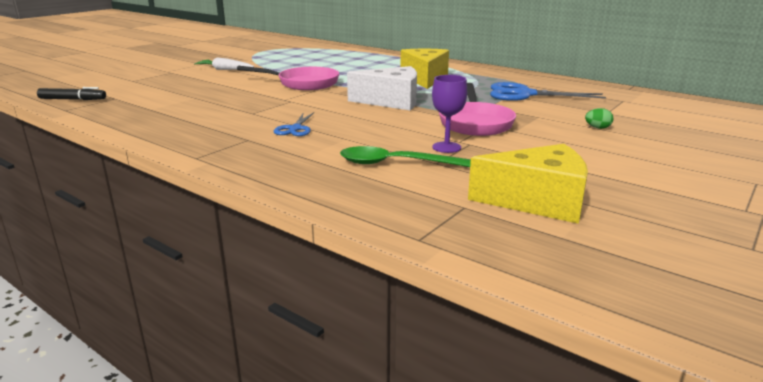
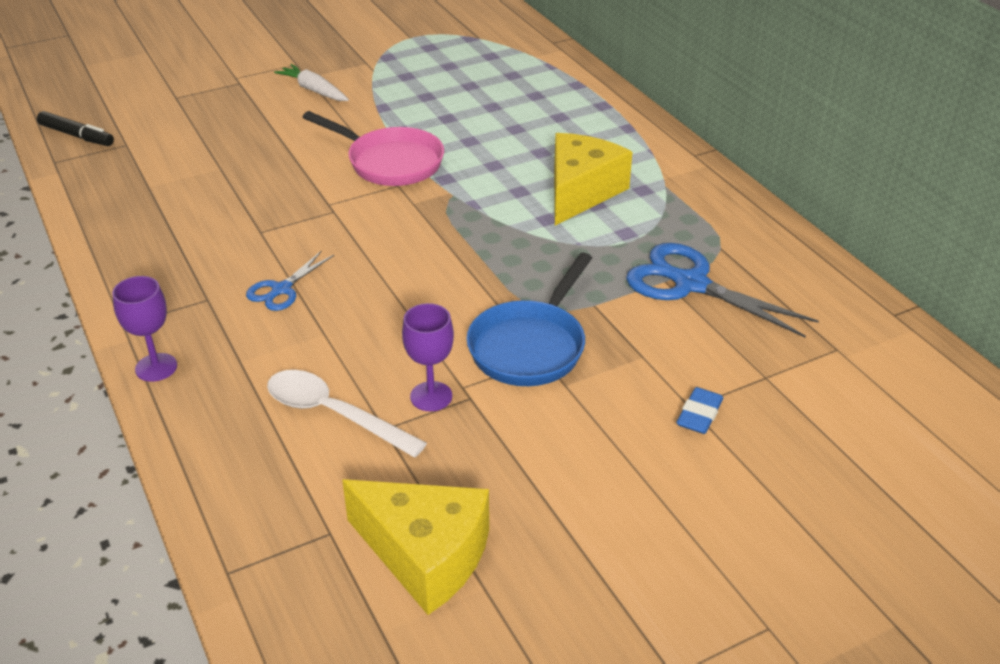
camera: 25 degrees right, 15 degrees up
green spoon [340,146,471,167] -> white spoon [267,370,427,458]
white cheese [347,66,417,110] -> none
pink pan [439,83,516,136] -> blue pan [466,253,592,386]
green egg [585,108,613,129] -> blue eraser [676,387,723,434]
none -> purple goblet [112,276,177,382]

